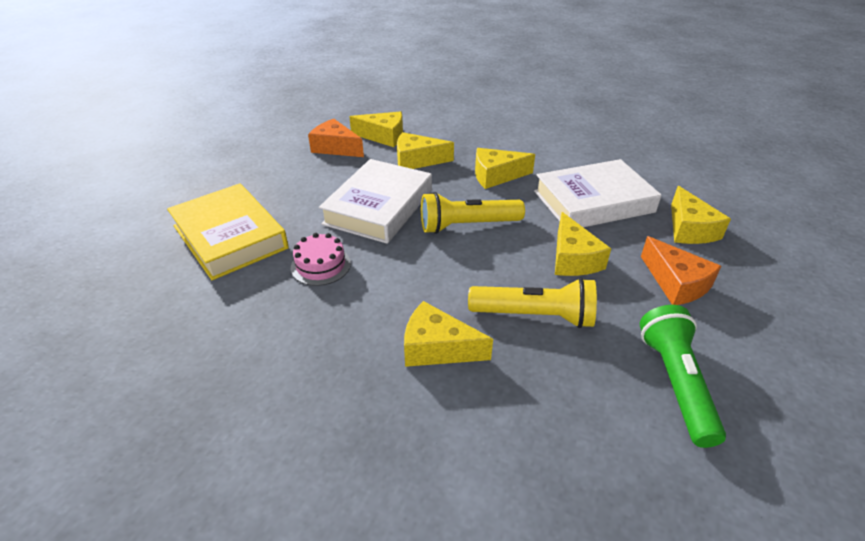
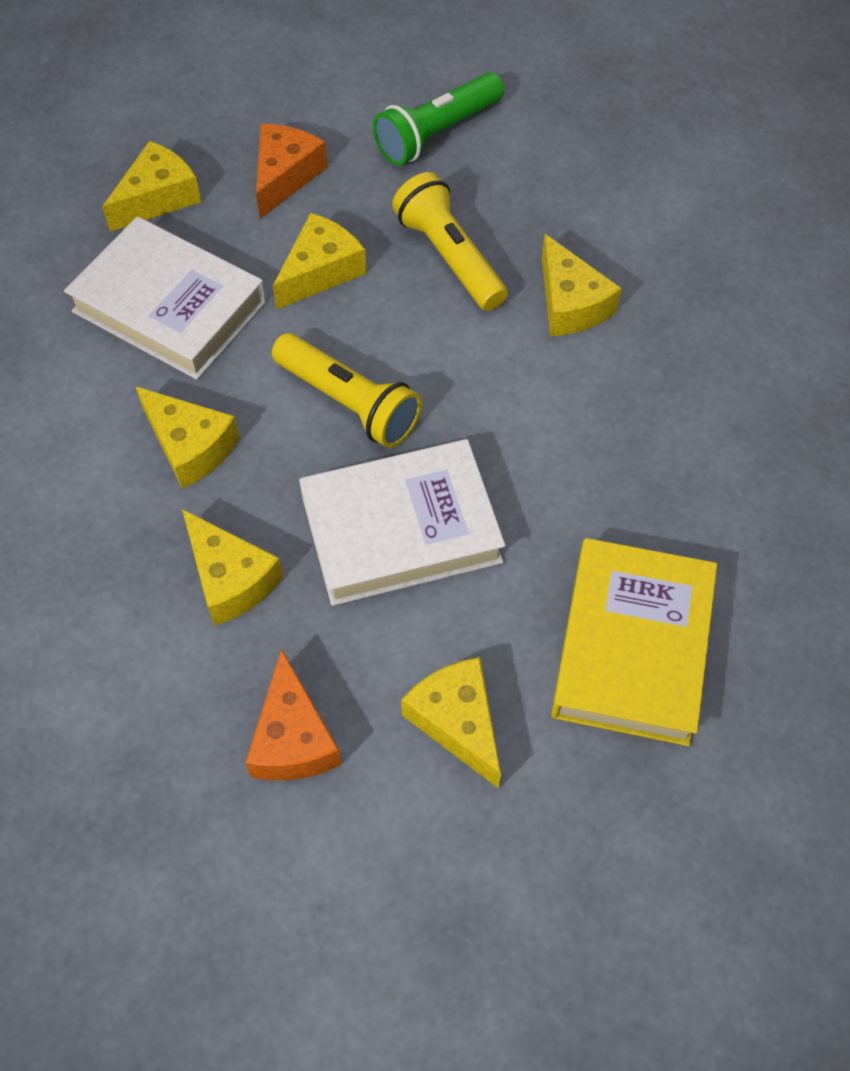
camera: 130 degrees left, 20 degrees up
pink cake [291,233,351,286] -> none
yellow cheese [349,111,403,147] -> yellow cheese moved to [401,657,501,788]

